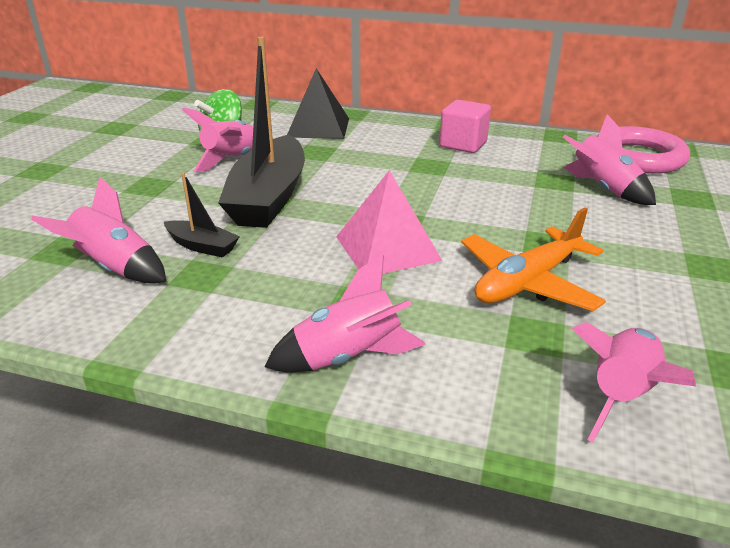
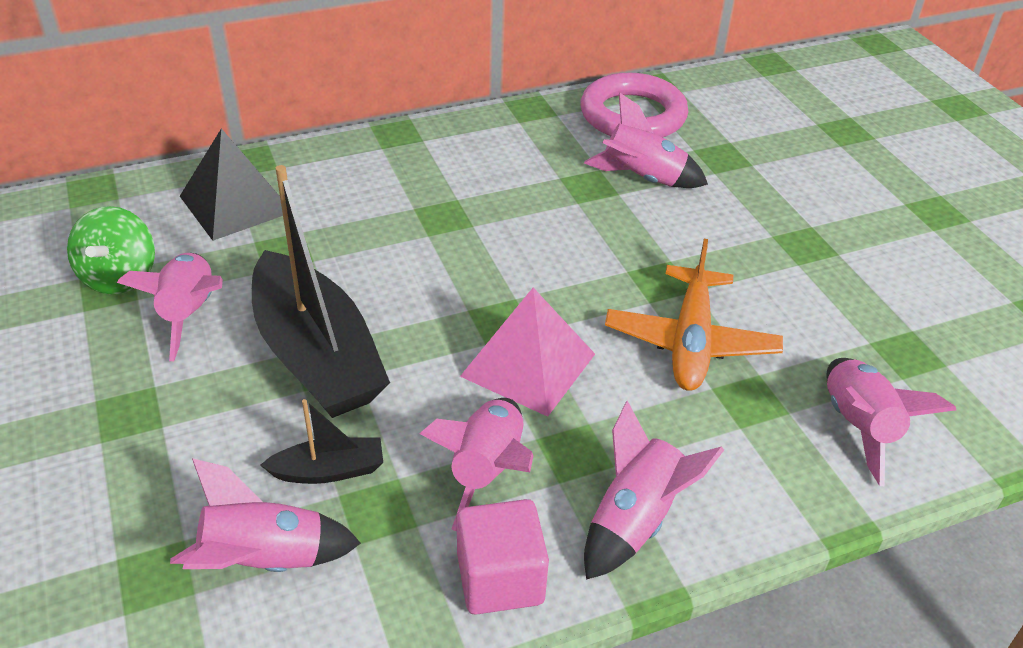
camera: 40 degrees left, 10 degrees up
pink cube [439,100,491,153] -> pink cube moved to [457,499,549,615]
none -> pink rocket [419,398,533,532]

